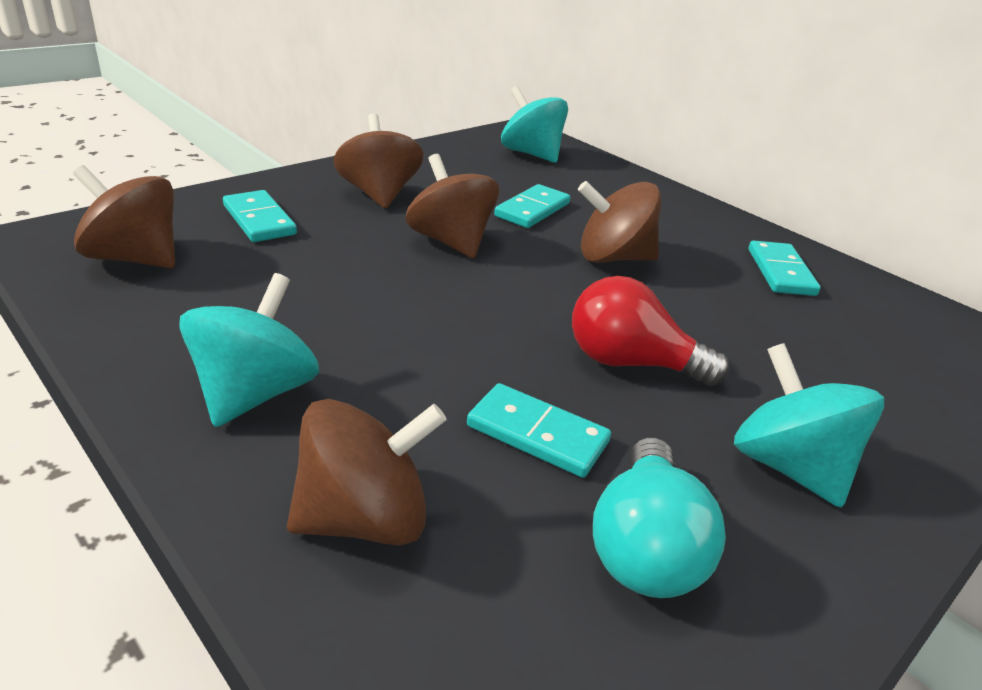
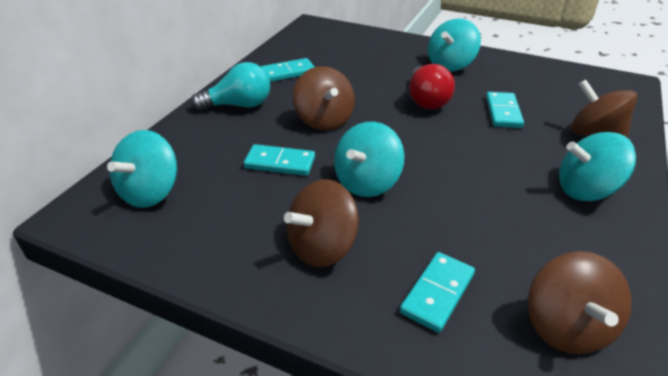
camera: 110 degrees left, 5 degrees up
brown spinning top [406,154,499,258] -> turquoise spinning top [334,122,404,197]
turquoise light bulb [593,437,726,598] -> turquoise light bulb moved to [191,62,270,111]

